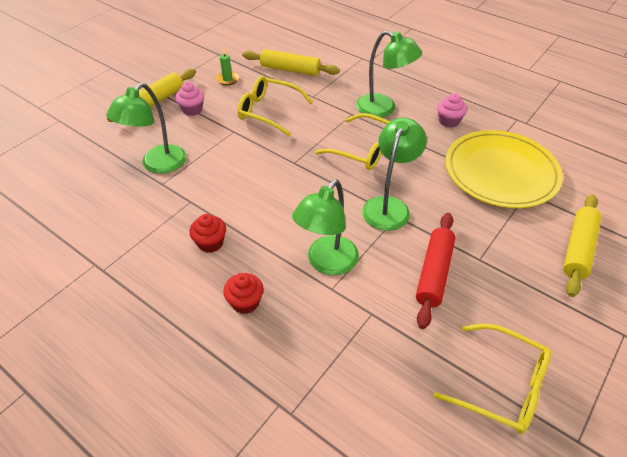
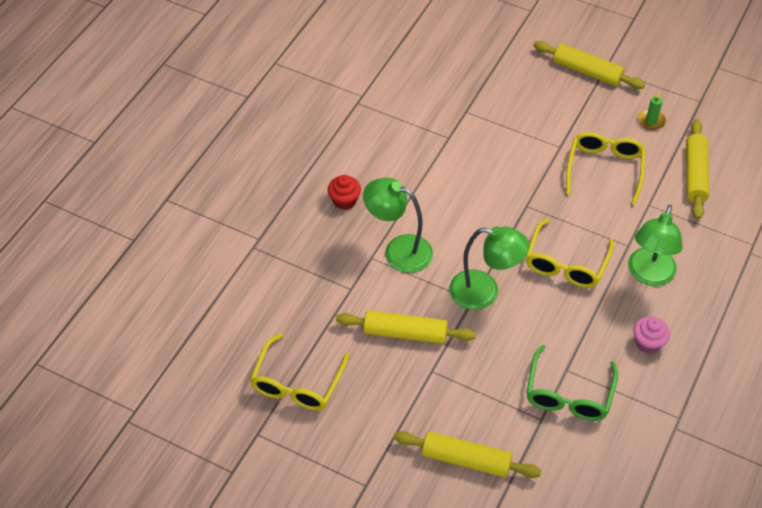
camera: 80 degrees right, 5 degrees up
green lamp [106,83,186,174] -> none
pink cupcake [176,82,204,116] -> none
red cupcake [190,214,226,253] -> none
red rolling pin [416,213,456,329] -> yellow rolling pin [336,310,476,344]
yellow plate [445,130,563,208] -> green glasses [526,345,618,421]

